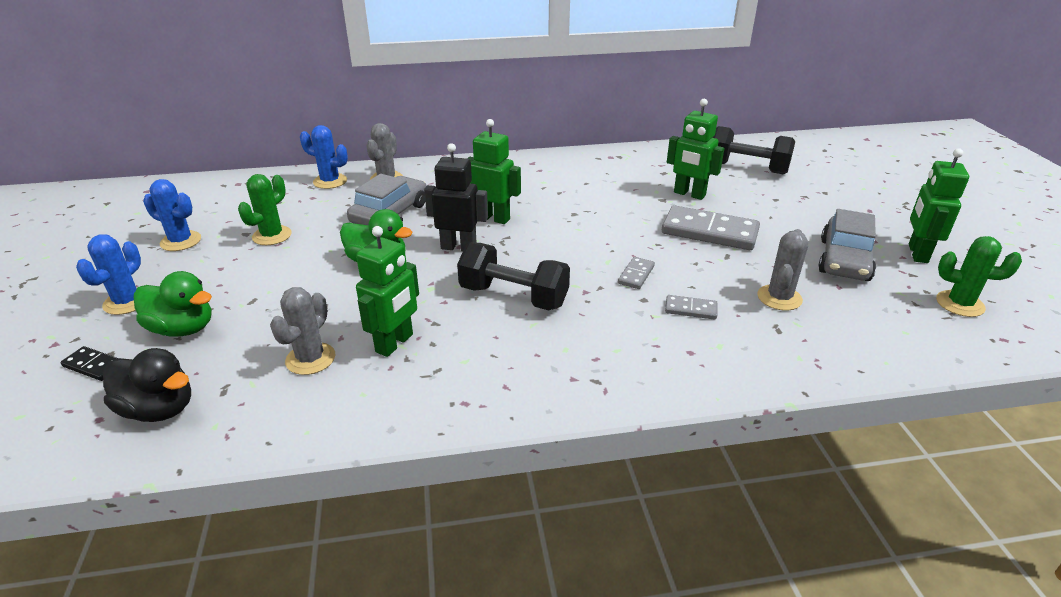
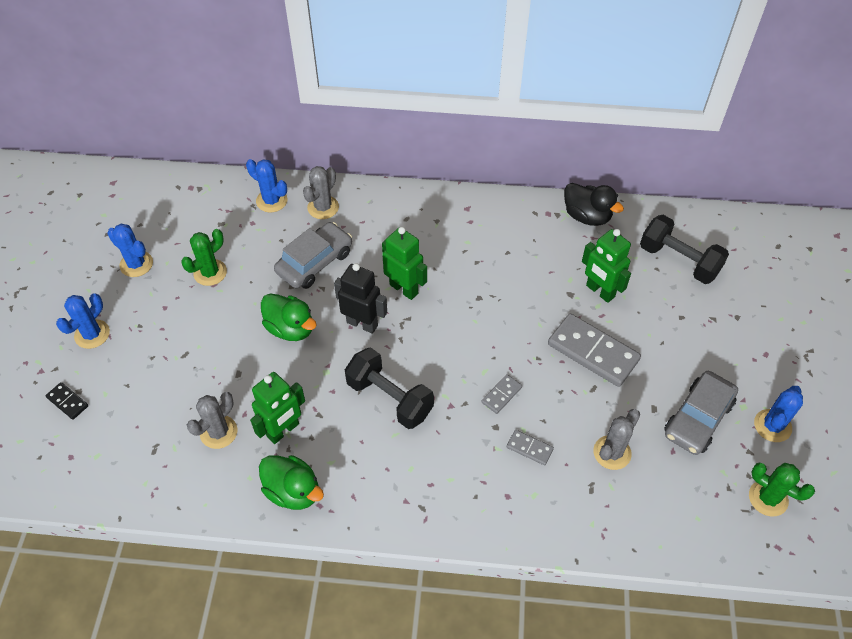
camera: 15 degrees right, 20 degrees up
black duck [103,348,191,422] -> black duck moved to [564,183,624,226]
green duck [134,271,212,337] -> green duck moved to [259,455,324,510]
green robot [909,148,969,263] -> blue cactus [754,386,803,442]

